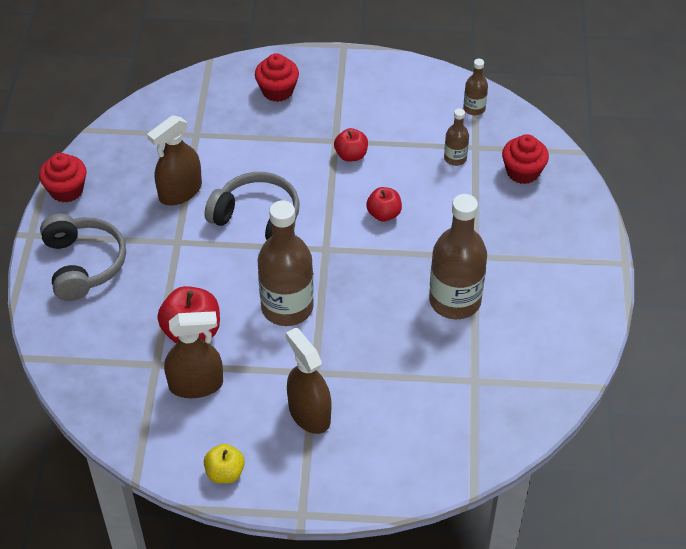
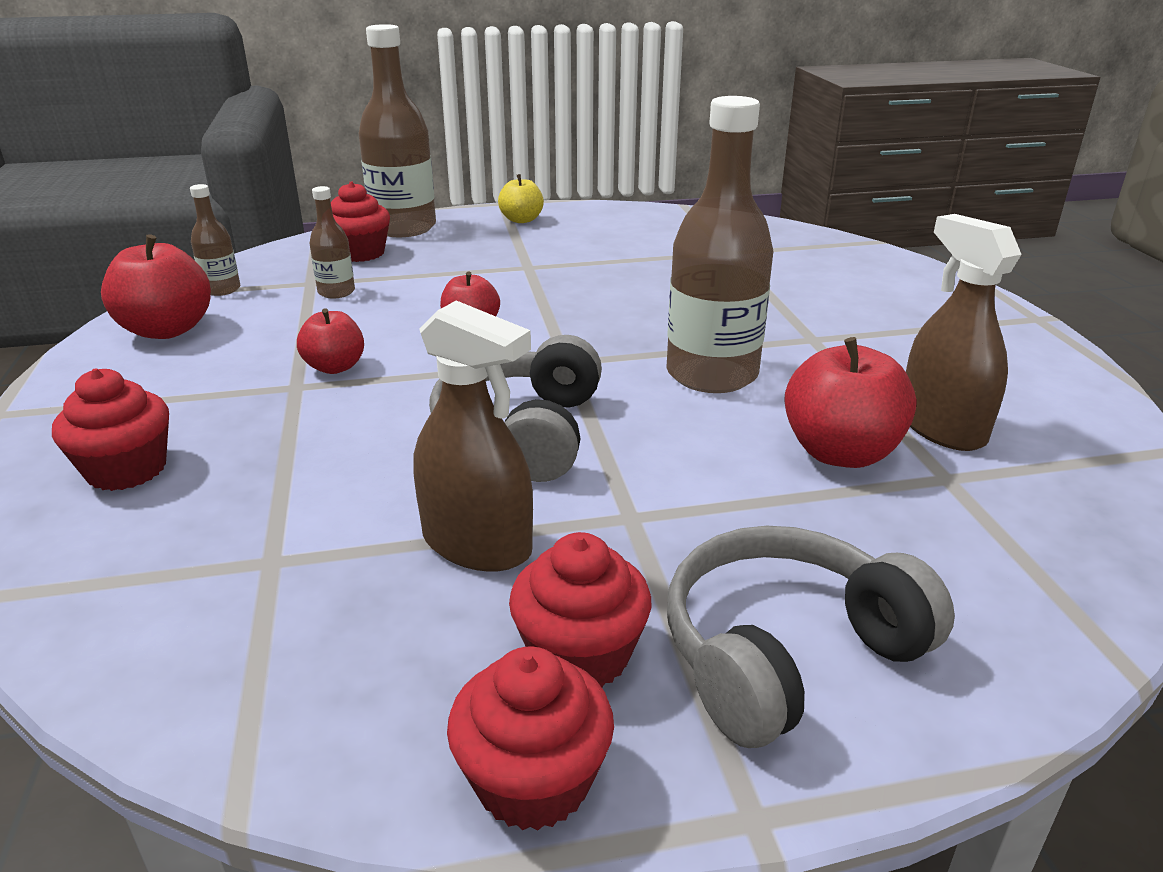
camera: 105 degrees left, 20 degrees down
yellow apple [204,444,245,484] -> yellow apple moved to [498,174,544,223]
brown spray bottle [286,328,331,434] -> none
brown bottle [429,194,487,319] -> brown bottle moved to [358,24,436,237]
none -> red apple [101,234,211,339]
none -> red cupcake [509,532,652,687]

